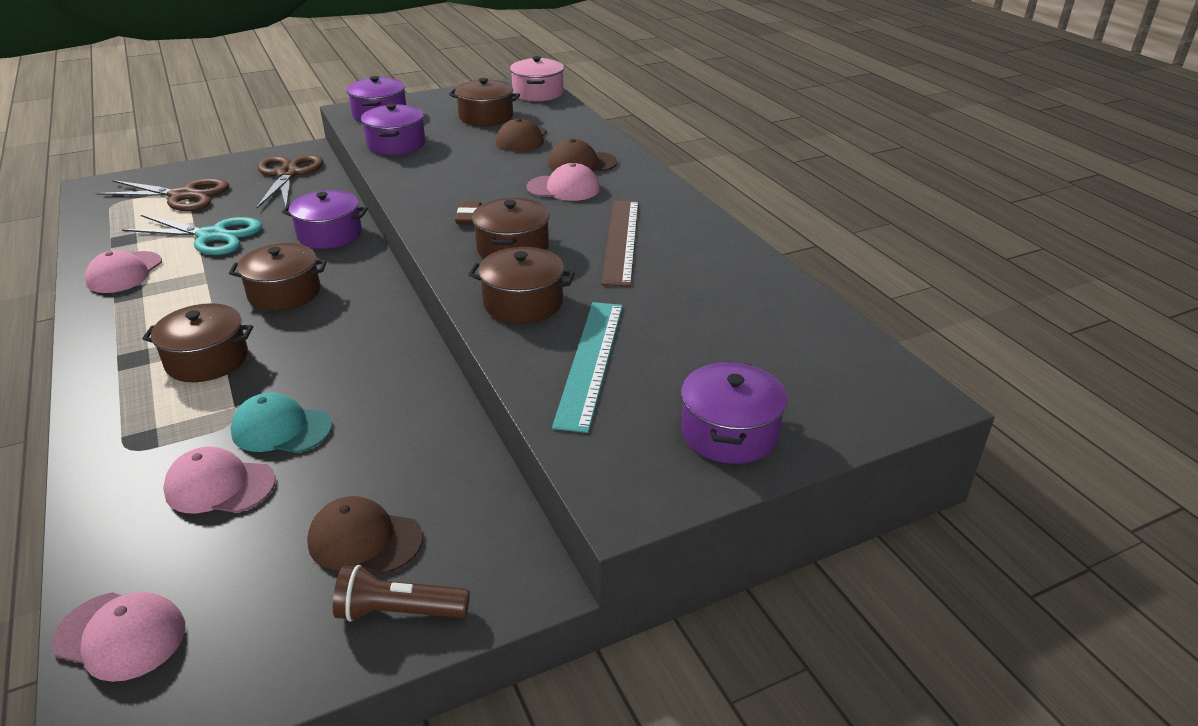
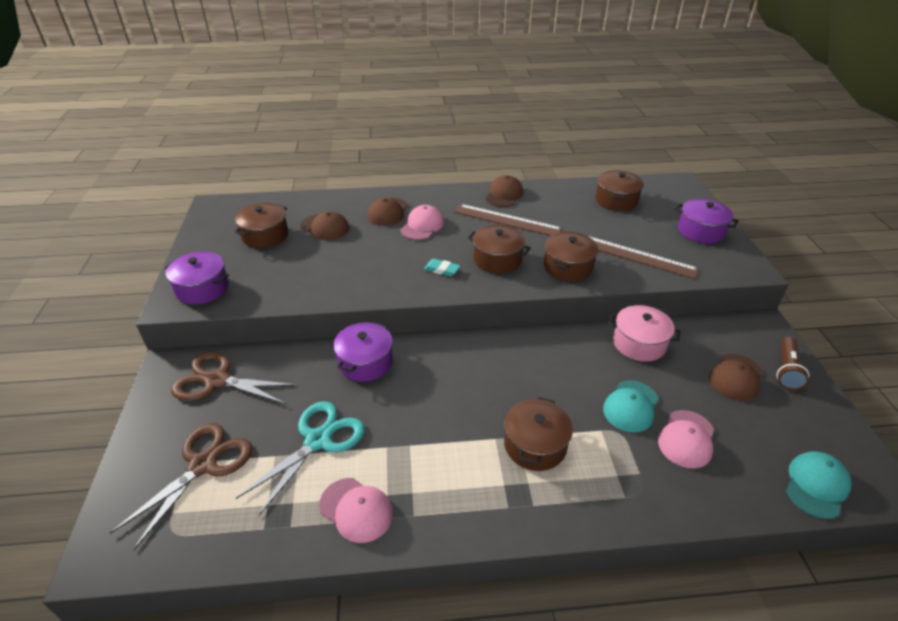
camera: 70 degrees left, 5 degrees up
pink cap [52,592,185,682] -> turquoise cap [786,451,851,519]
brown pot [229,243,327,311] -> brown pot moved to [595,170,644,211]
purple pot [361,103,425,155] -> none
brown eraser [455,201,482,225] -> turquoise eraser [424,259,460,276]
pink pot [510,56,564,101] -> pink pot moved to [608,305,680,362]
turquoise ruler [552,302,623,433] -> brown ruler [588,236,699,279]
none -> brown cap [485,175,523,207]

